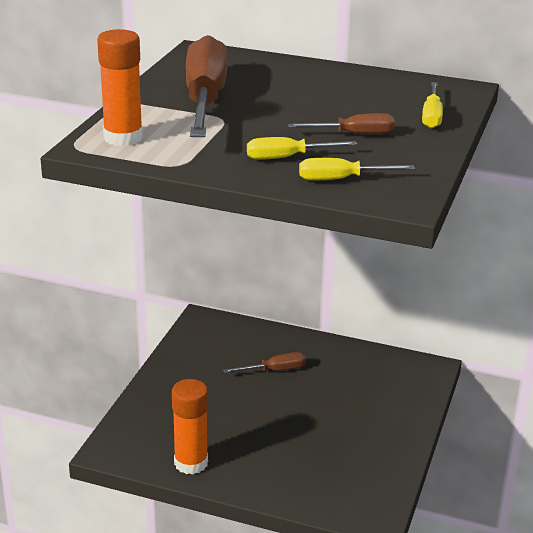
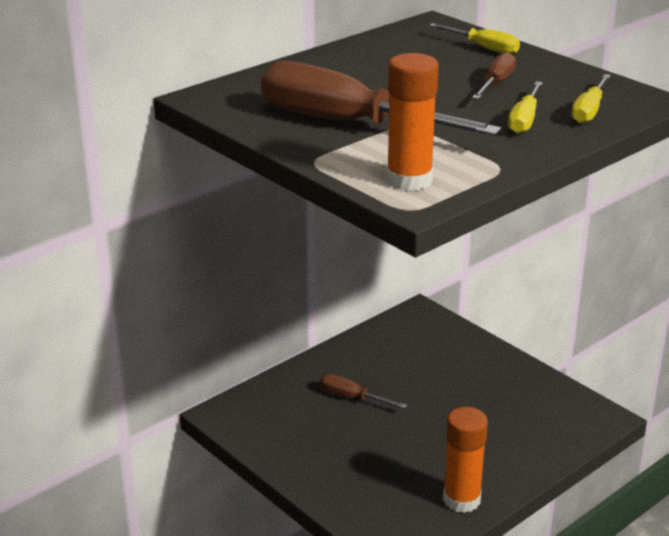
camera: 60 degrees left, 0 degrees up
brown screwdriver [223,352,306,373] -> brown screwdriver turned 75 degrees counterclockwise [320,374,407,409]

